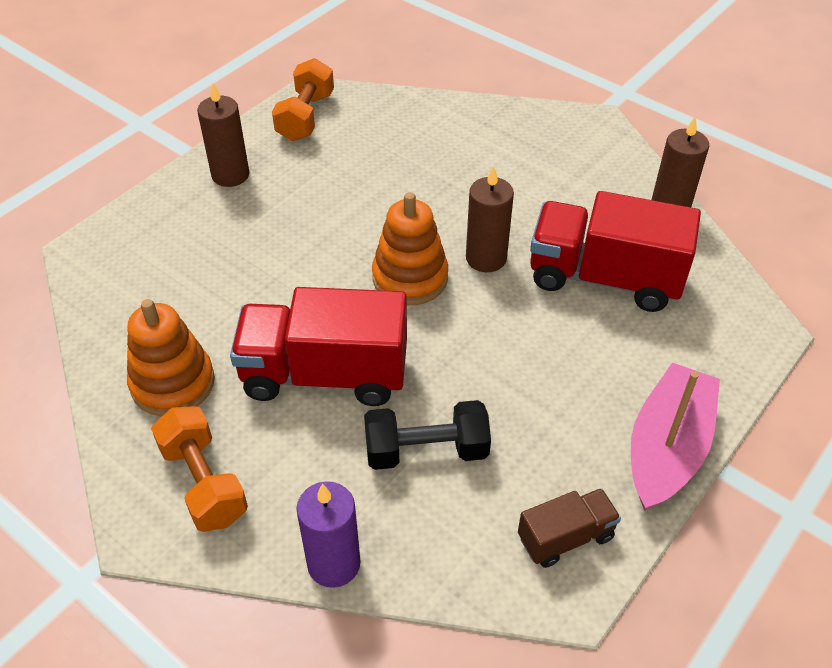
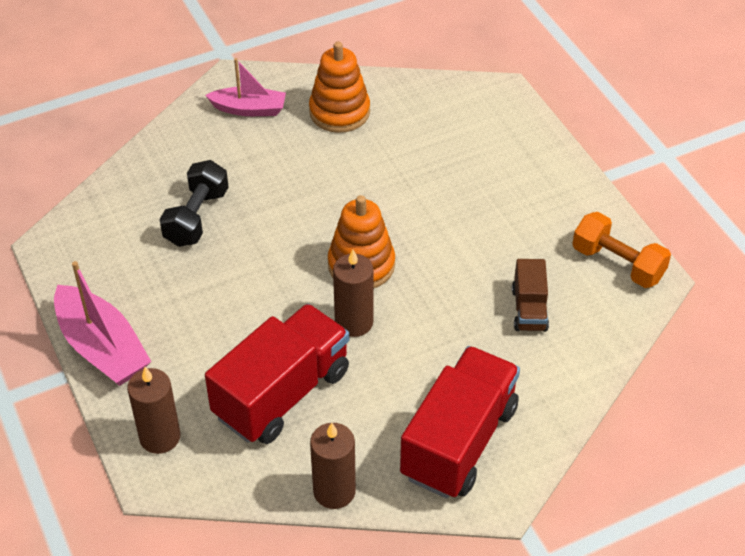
camera: 115 degrees right, 0 degrees up
orange dumbbell [151,406,248,532] -> pink boat [205,58,286,116]
brown candle [197,83,249,187] -> brown candle moved to [127,367,180,454]
red truck [230,287,407,406] -> red truck moved to [400,346,520,498]
purple candle [296,481,360,588] -> none
brown truck [518,488,621,568] -> brown truck moved to [512,259,549,332]

